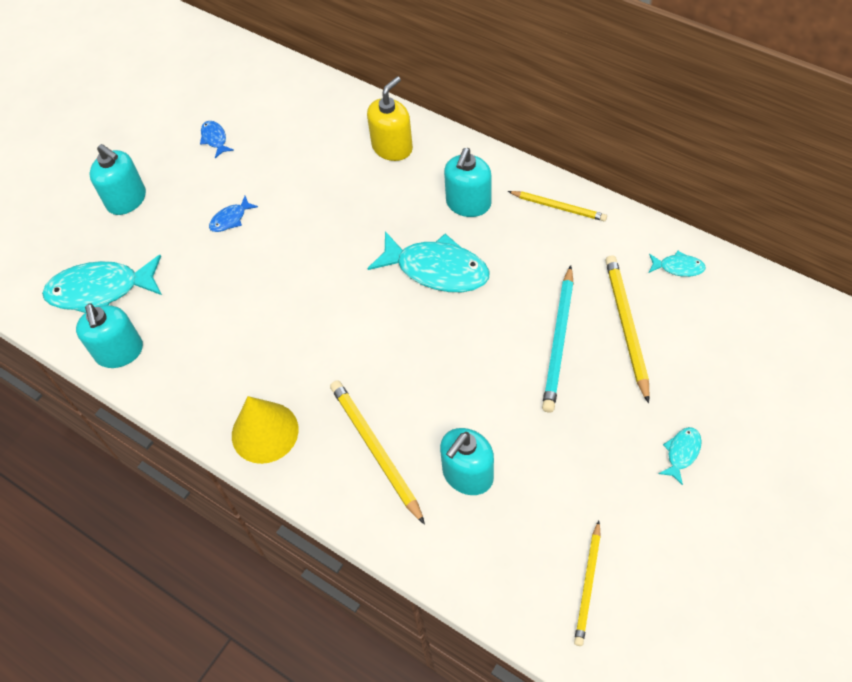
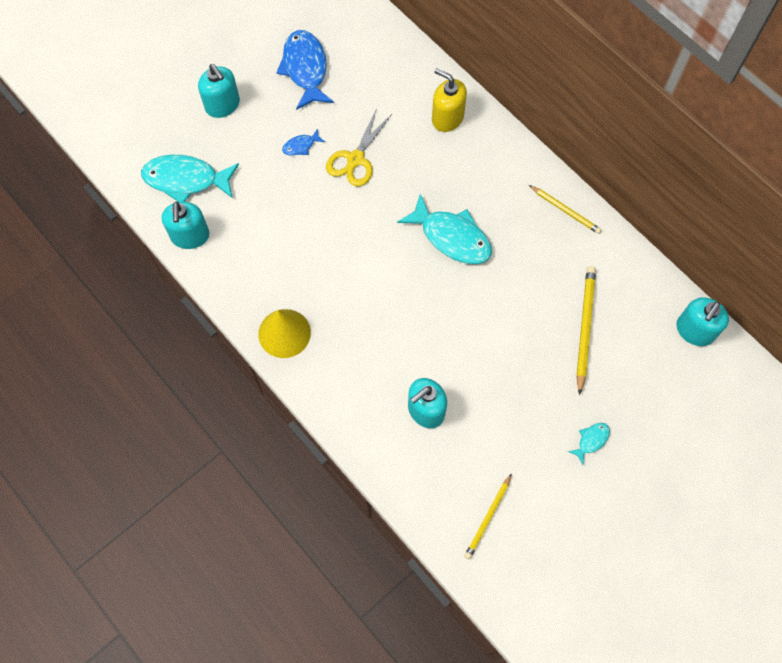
camera: 10 degrees right, 10 degrees up
blue fish [200,121,234,158] -> blue fish [277,30,334,110], size x2.19
yellow pencil [330,380,425,525] -> none
yellow soap dispenser [367,76,413,161] -> yellow soap dispenser turned 105 degrees counterclockwise [432,68,467,132]
turquoise soap dispenser [444,148,491,217] -> turquoise soap dispenser moved to [676,297,729,346]
turquoise pencil [542,265,574,413] -> none
turquoise fish [649,251,706,277] -> none
none -> yellow scissors [326,108,392,186]

